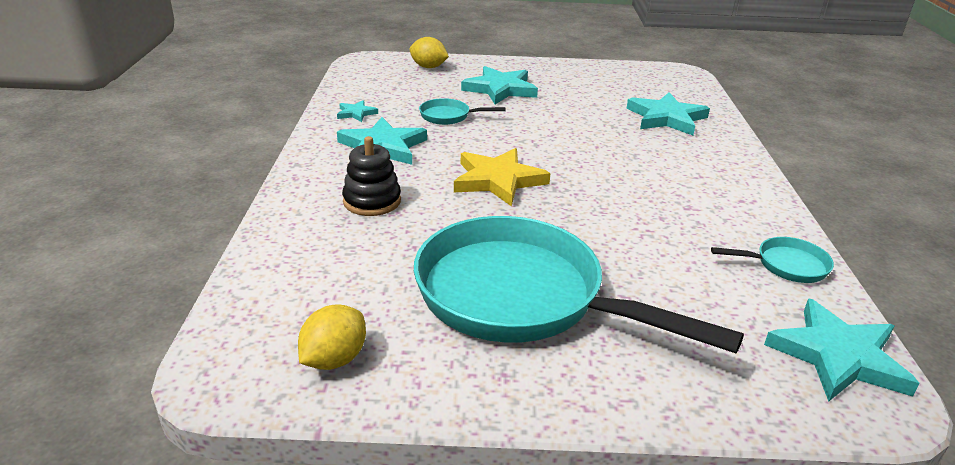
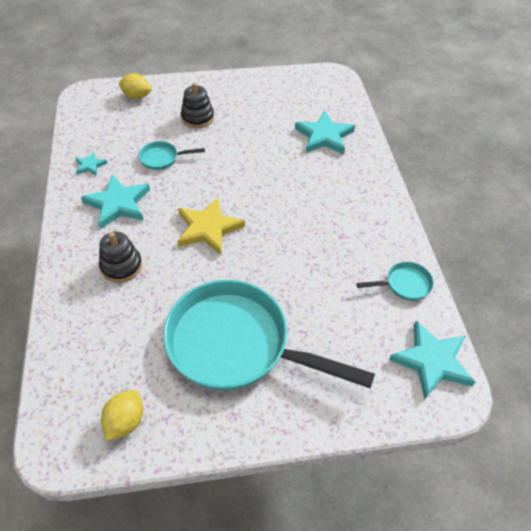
camera: 10 degrees left, 20 degrees up
turquoise star [461,66,538,104] -> black stacking toy [181,83,214,128]

